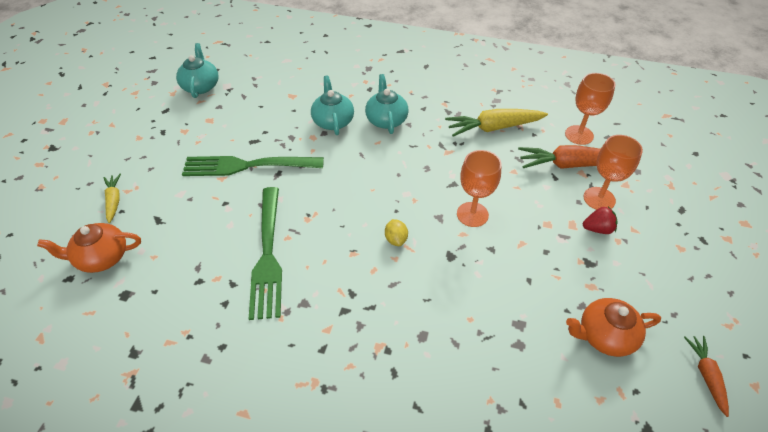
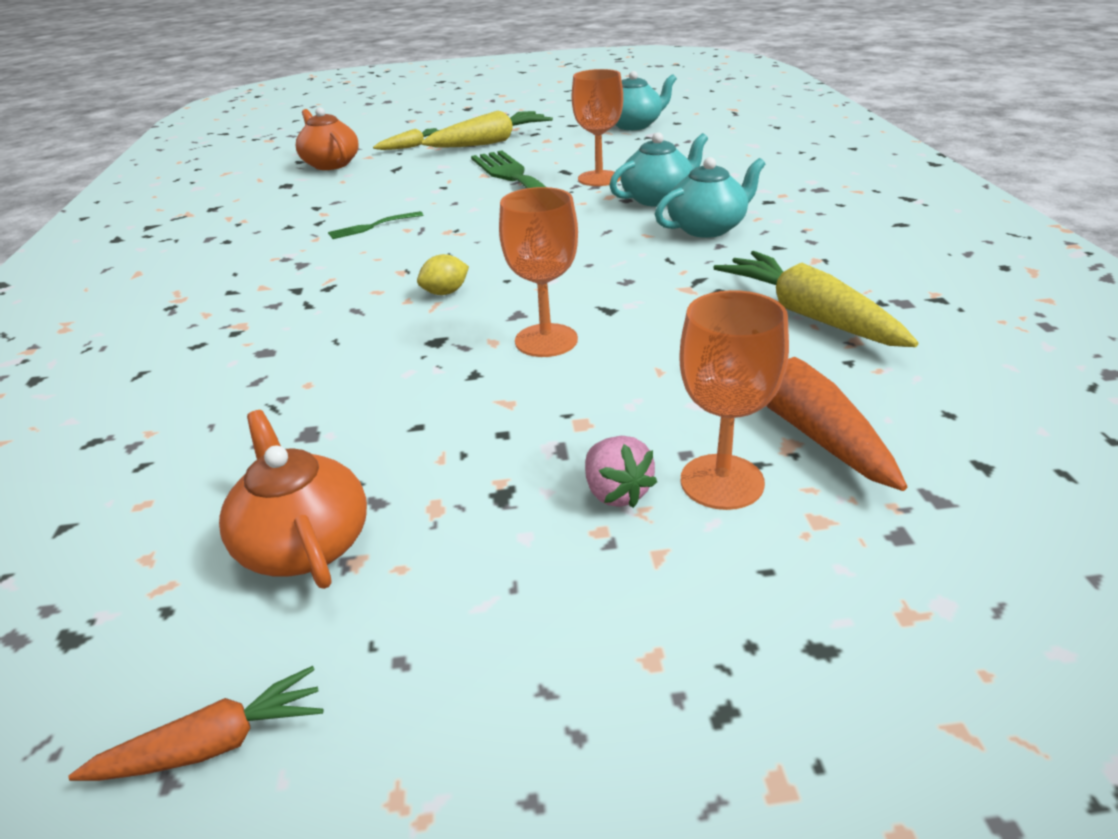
camera: 70 degrees right, 15 degrees down
green fork [249,187,282,320] -> green fork [328,211,423,239], size x0.43
orange goblet [565,73,616,145] -> orange goblet moved to [572,69,623,186]
red strawberry [583,207,617,234] -> pink strawberry [585,436,657,508]
none -> yellow carrot [421,111,553,148]

